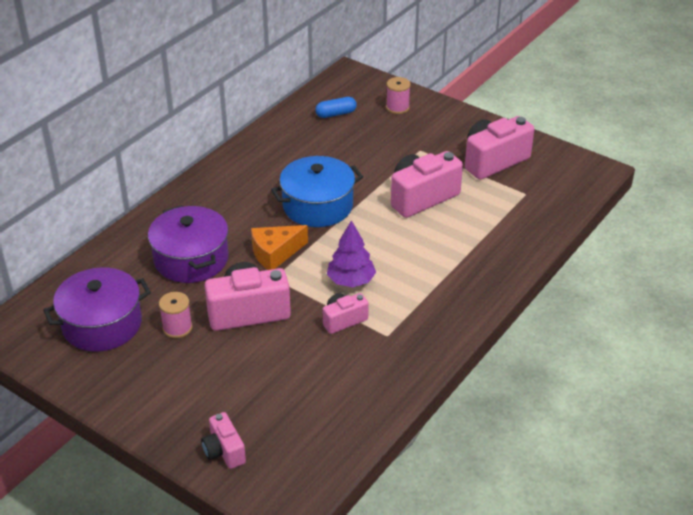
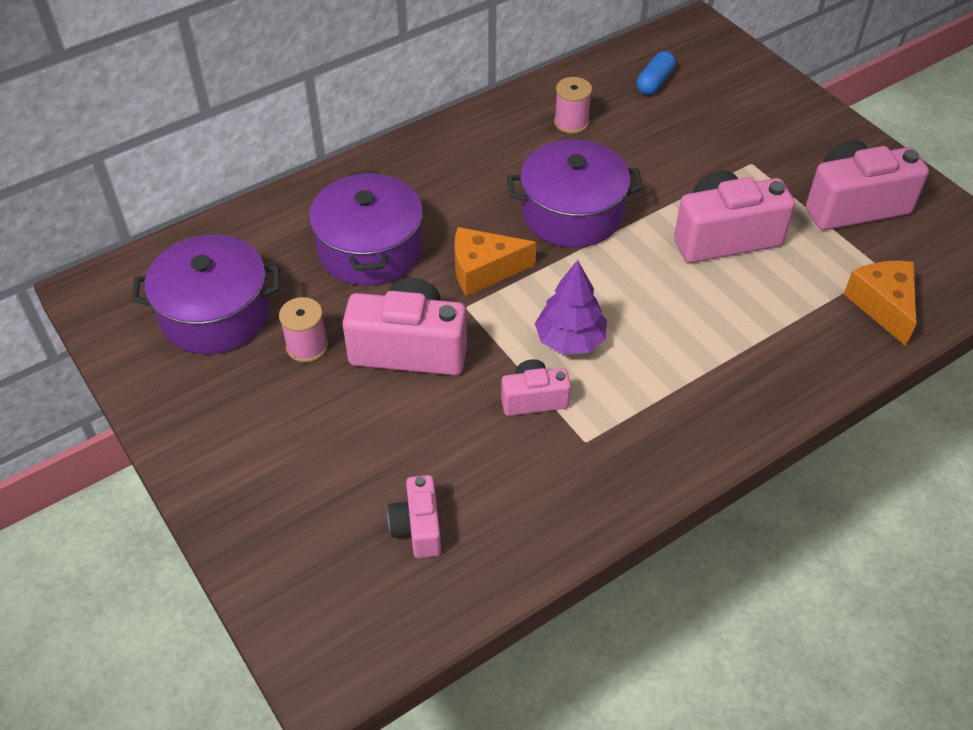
camera: 20 degrees right, 10 degrees up
pink camera [201,412,246,469] -> pink camera moved to [387,475,441,558]
blue pot [271,156,363,227] -> purple pot [507,140,643,247]
blue capsule [315,97,357,118] -> blue capsule turned 60 degrees counterclockwise [637,51,676,95]
pink spool [386,77,411,114] -> pink spool moved to [554,77,592,134]
none -> orange cheese [844,261,917,346]

